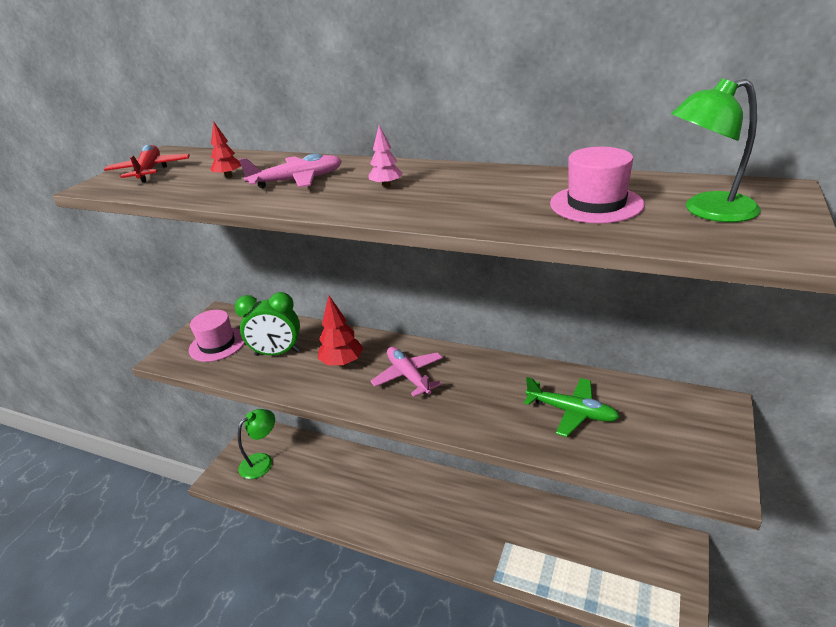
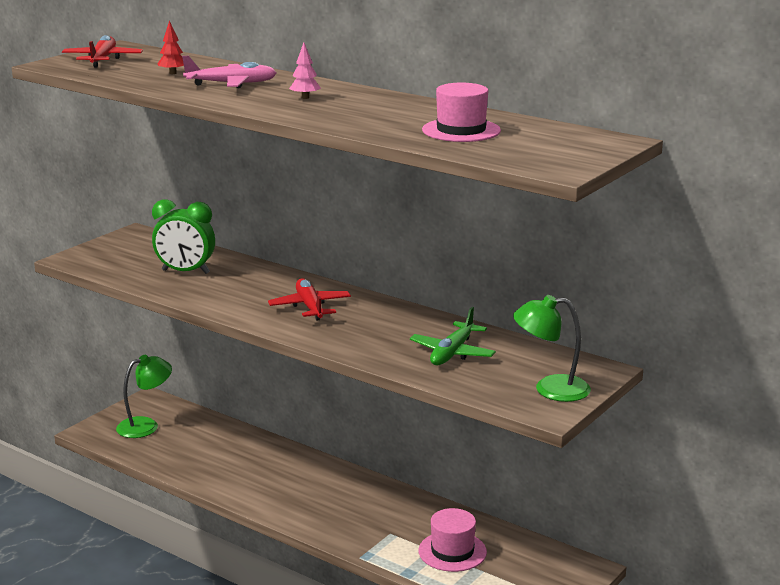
camera: 10 degrees right, 10 degrees down
pink hat [189,310,245,362] -> pink hat moved to [419,508,487,572]
red tree [318,296,363,367] -> none
pink plane [371,347,443,397] -> red plane [268,278,351,321]
green plane [524,377,620,437] -> green plane turned 75 degrees clockwise [410,307,496,365]
green lamp [671,78,761,222] -> green lamp moved to [513,295,591,402]

